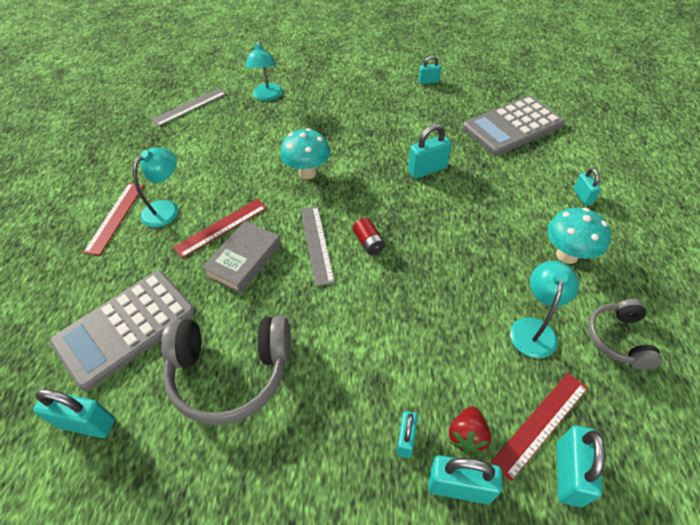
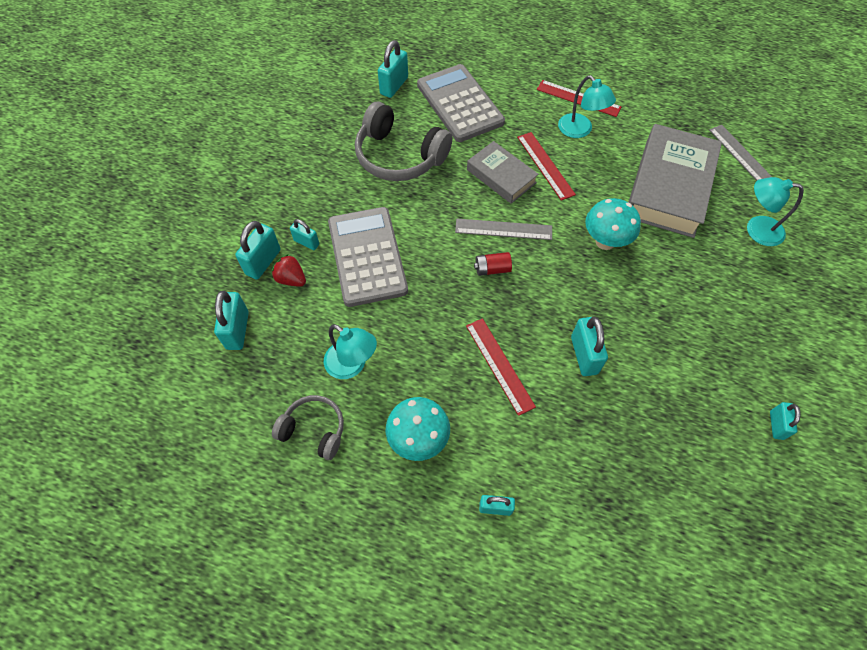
camera: 105 degrees right, 10 degrees up
grey headphones [161,316,291,425] -> grey headphones turned 75 degrees counterclockwise [355,102,452,181]
grey calculator [463,96,565,156] -> grey calculator moved to [328,207,408,307]
red ruler [491,373,588,481] -> red ruler moved to [466,318,536,416]
turquoise padlock [557,426,605,507] -> turquoise padlock turned 60 degrees clockwise [214,291,249,350]
none -> grey book [628,124,722,238]

